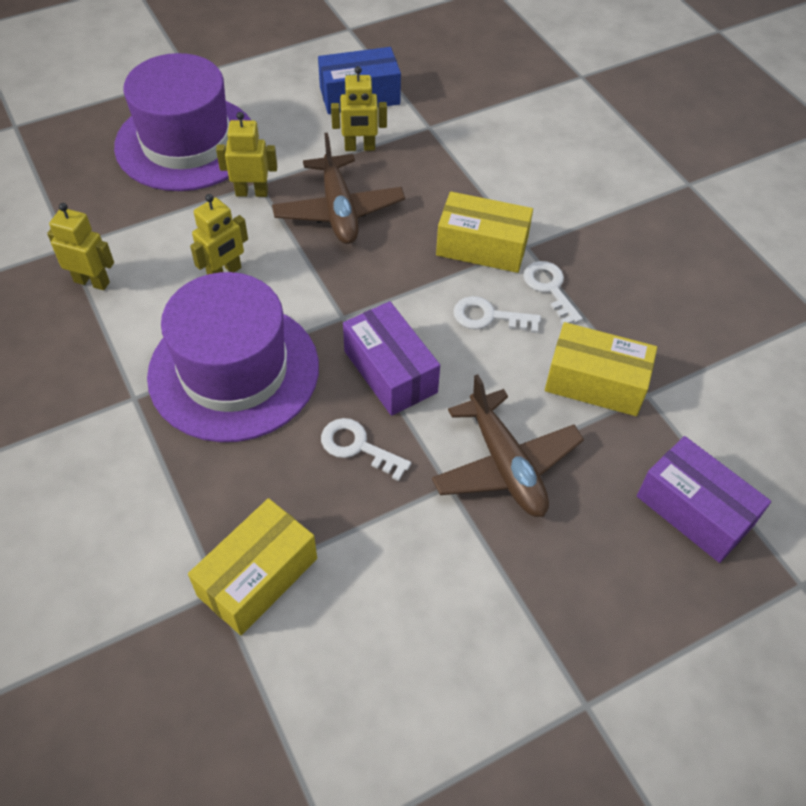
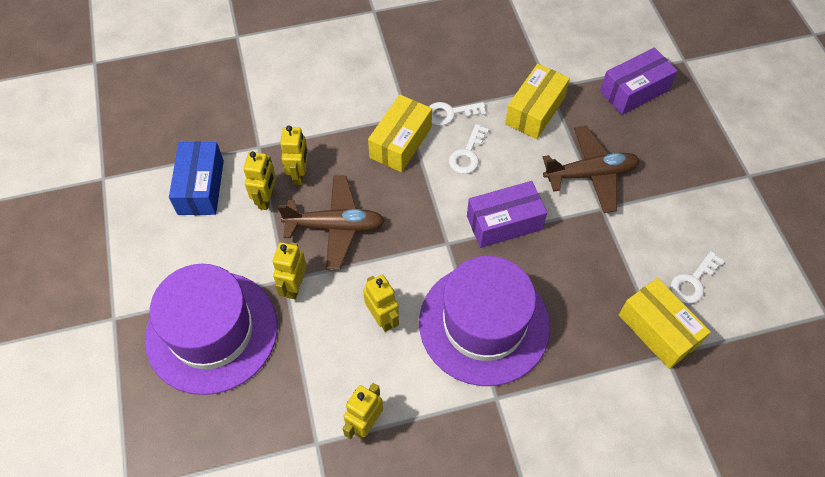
camera: 75 degrees left, 5 degrees up
white key [321,418,411,481] -> white key moved to [670,251,724,304]
none -> yellow robot [280,125,308,185]

